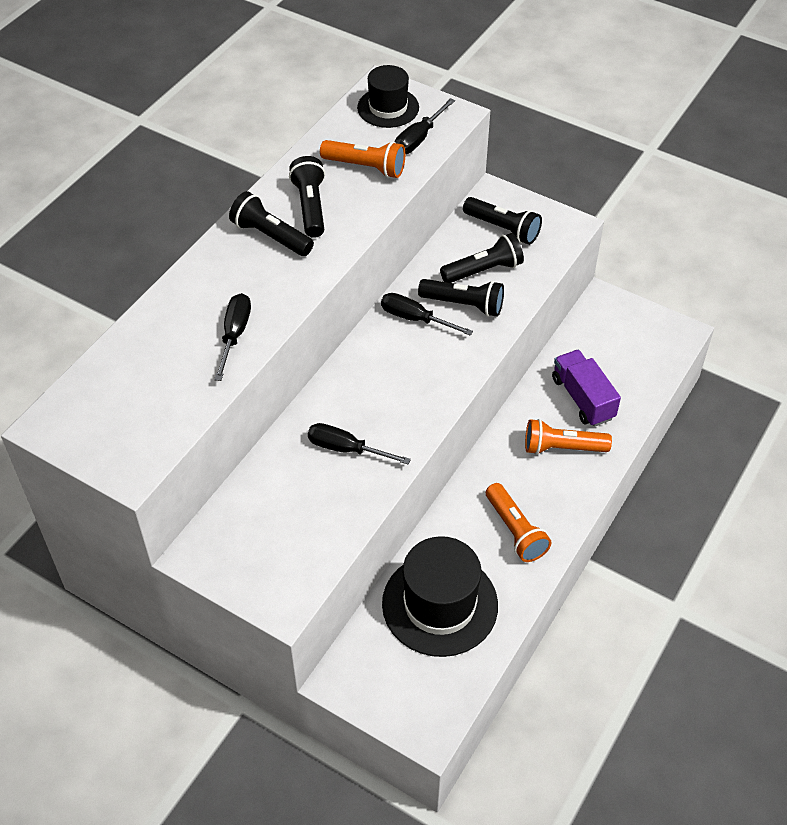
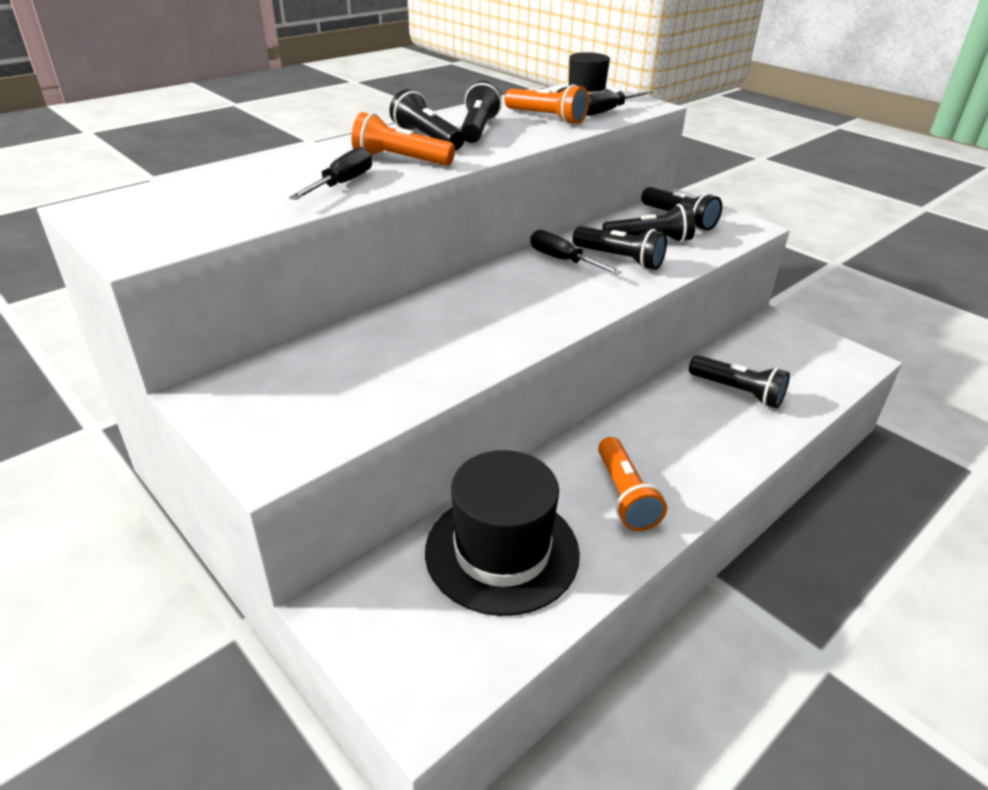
camera: 15 degrees right, 15 degrees down
black screwdriver [308,423,411,465] -> none
orange flashlight [525,419,612,455] -> orange flashlight moved to [351,112,455,166]
purple truck [552,350,621,427] -> black flashlight [689,355,790,408]

